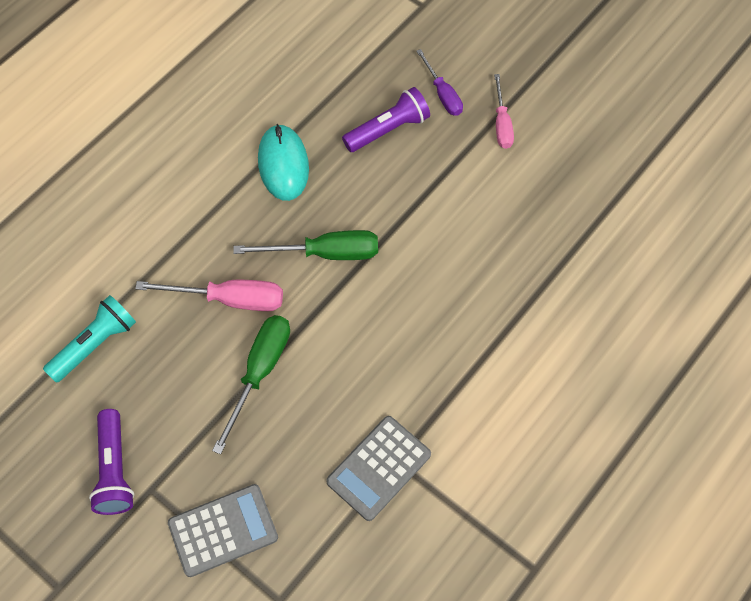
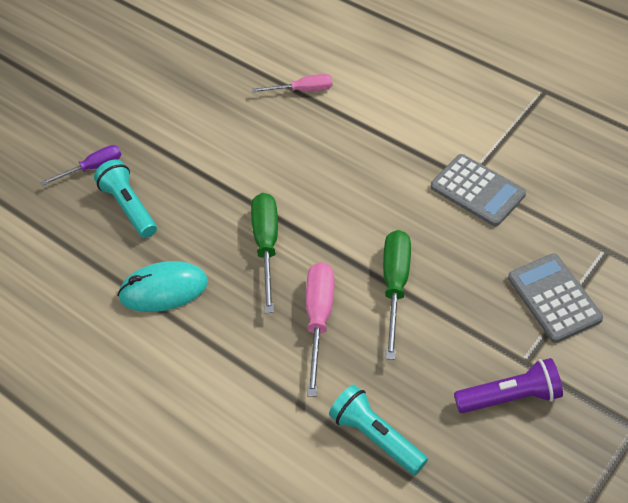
camera: 85 degrees left, 10 degrees down
green screwdriver [212,315,290,454] -> green screwdriver turned 75 degrees clockwise [383,230,411,360]
purple flashlight [342,87,430,152] -> turquoise flashlight [94,159,157,238]
pink screwdriver [494,74,514,149] -> pink screwdriver moved to [252,74,333,92]

